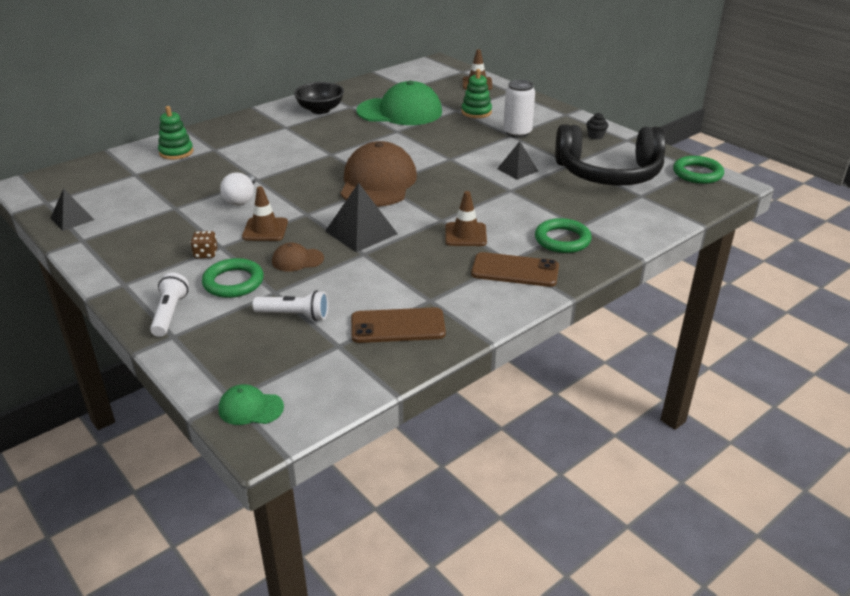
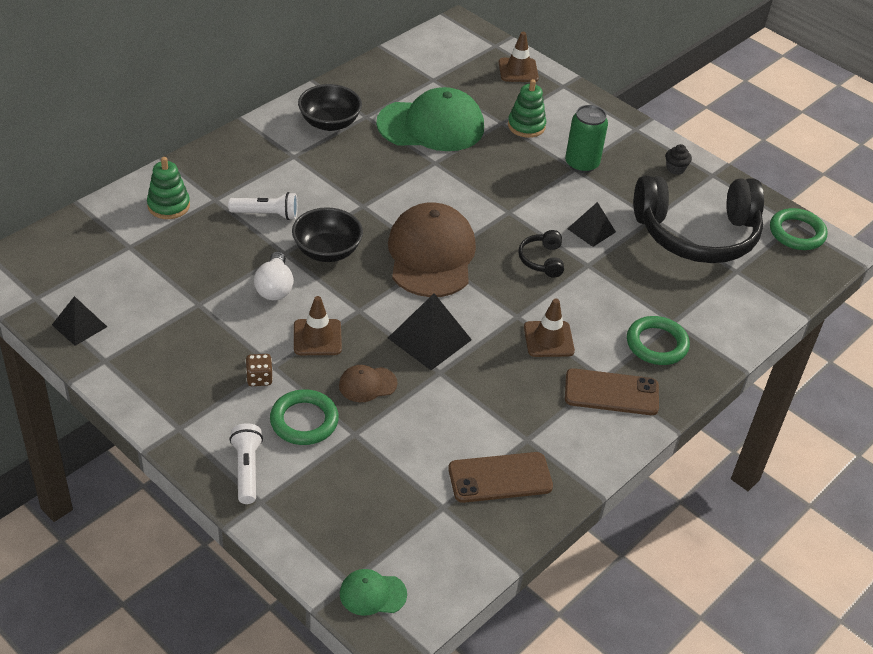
camera: 10 degrees left, 10 degrees up
white flashlight [252,290,328,321] -> white flashlight moved to [228,192,298,220]
white can [503,80,535,138] -> green can [565,105,608,173]
none -> black bowl [292,207,363,262]
none -> black headphones [518,230,564,278]

